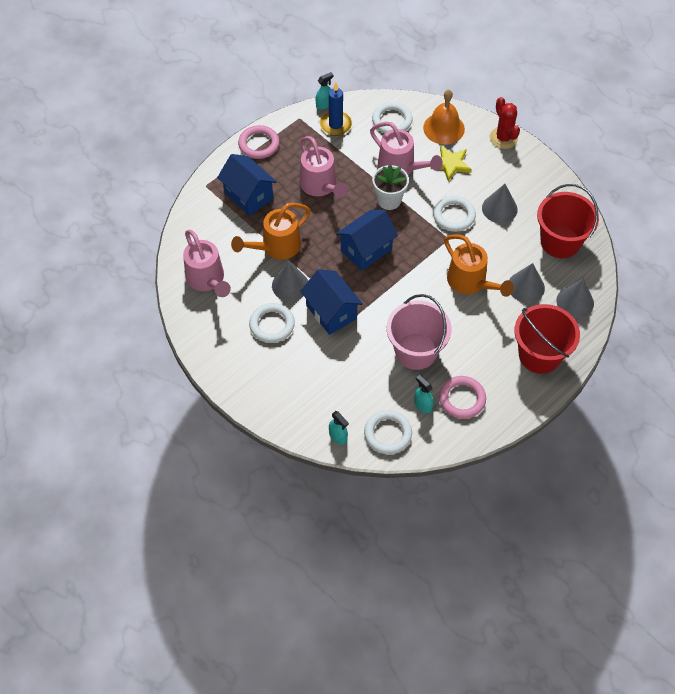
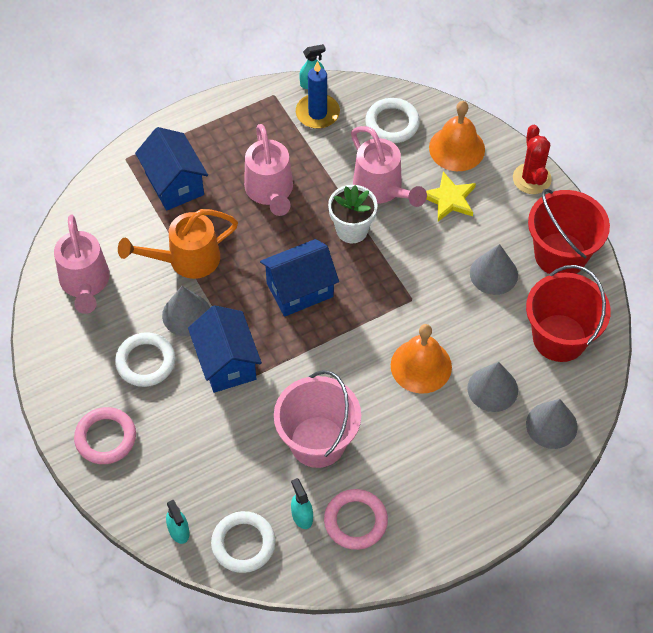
camera: 15 degrees right, 0 degrees up
pink ring [238,125,279,159] -> pink ring moved to [74,407,136,464]
white ring [433,196,476,232] -> none
orange watering can [444,234,514,297] -> orange bell [391,324,452,394]
red bucket [514,304,580,374] -> red bucket moved to [528,189,610,274]

